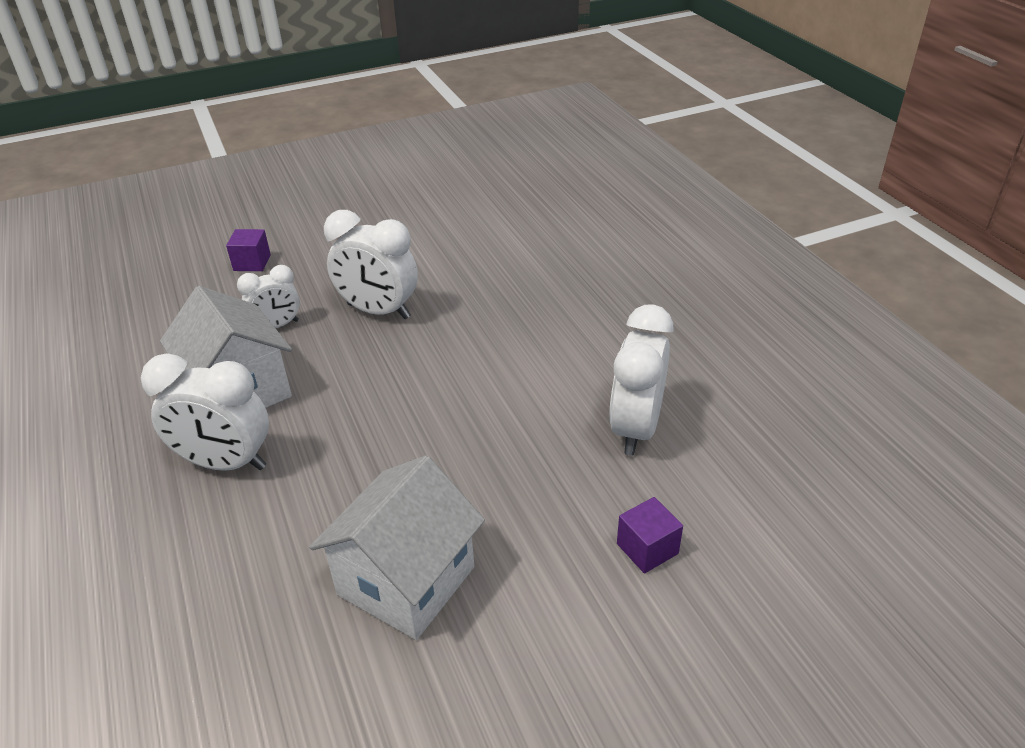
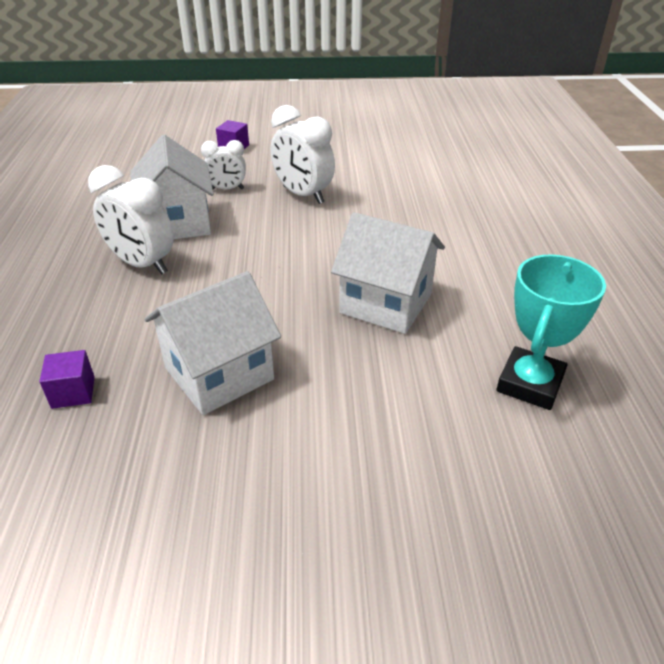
camera: 20 degrees right, 0 degrees up
white clock [609,304,674,455] -> none
purple cube [617,497,683,573] -> purple cube moved to [39,350,95,409]
none -> white house [331,212,445,334]
none -> turquoise trophy [496,254,606,410]

